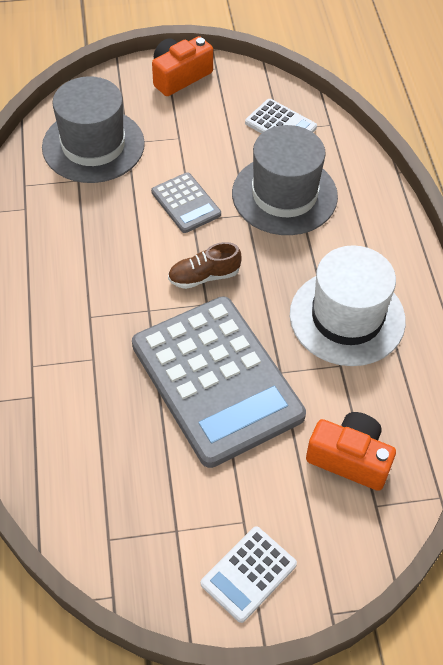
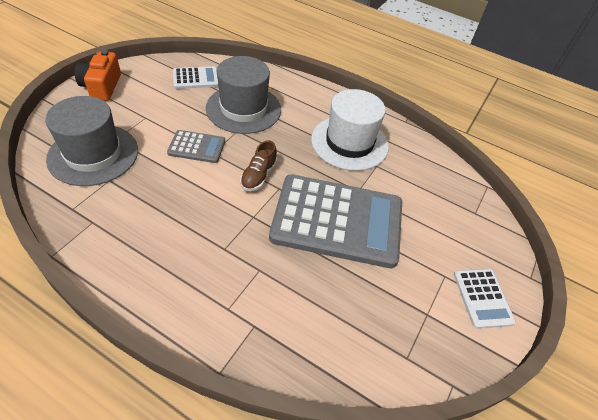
camera: 55 degrees left, 5 degrees down
orange camera [306,412,396,491] -> none

